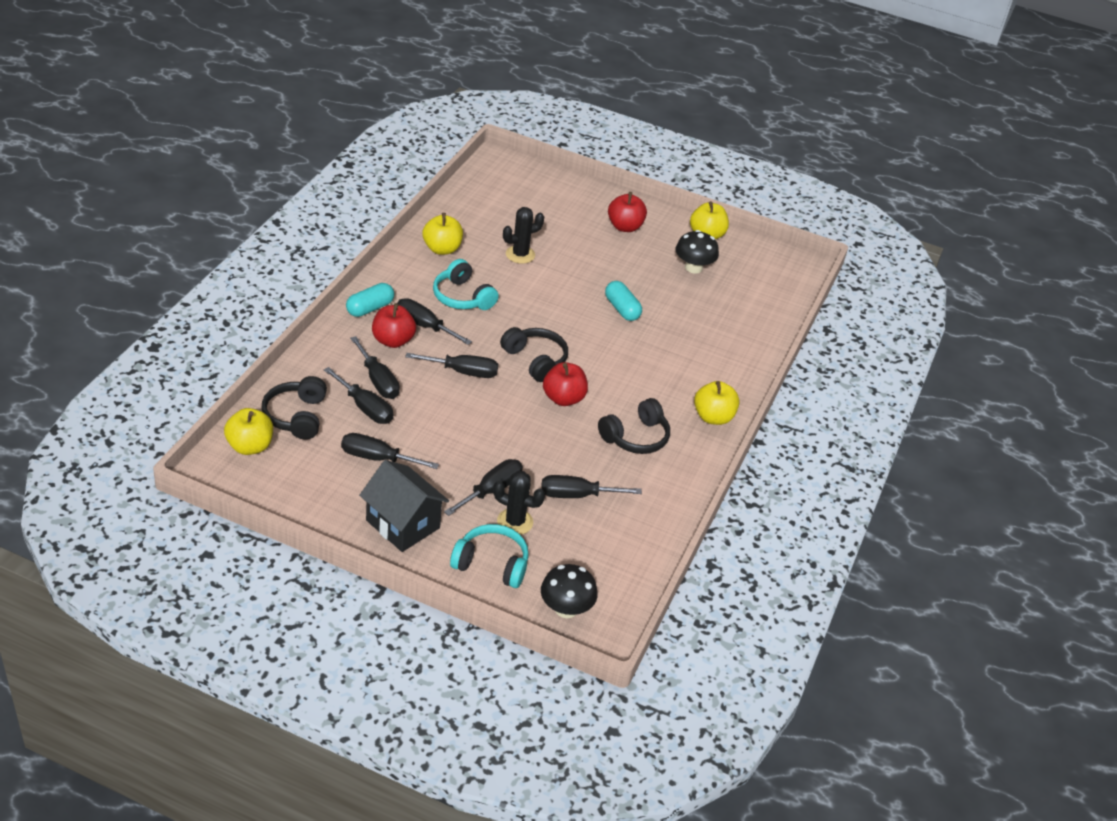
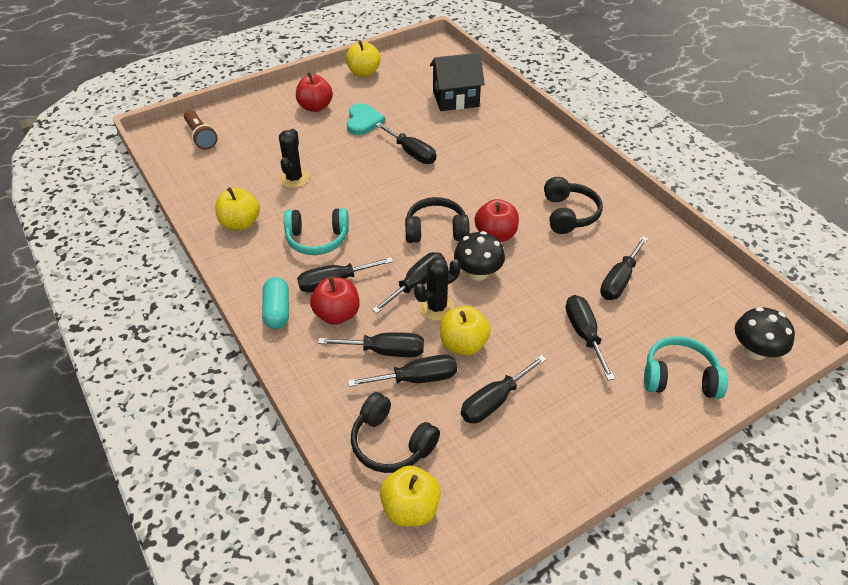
camera: 50 degrees left, 5 degrees up
black house [359,460,449,552] -> black house moved to [430,53,485,111]
turquoise headphones [450,524,529,588] -> turquoise headphones turned 45 degrees clockwise [644,336,728,399]
black cactus [493,471,545,535] -> black cactus moved to [414,257,461,321]
turquoise capsule [605,281,642,321] -> black screwdriver [375,122,436,164]
black mushroom [676,230,719,274] -> black mushroom moved to [454,231,505,281]
yellow apple [694,381,739,425] -> yellow apple moved to [440,306,491,355]
none -> brown flashlight [184,110,218,150]
none -> turquoise heart [347,103,385,135]

